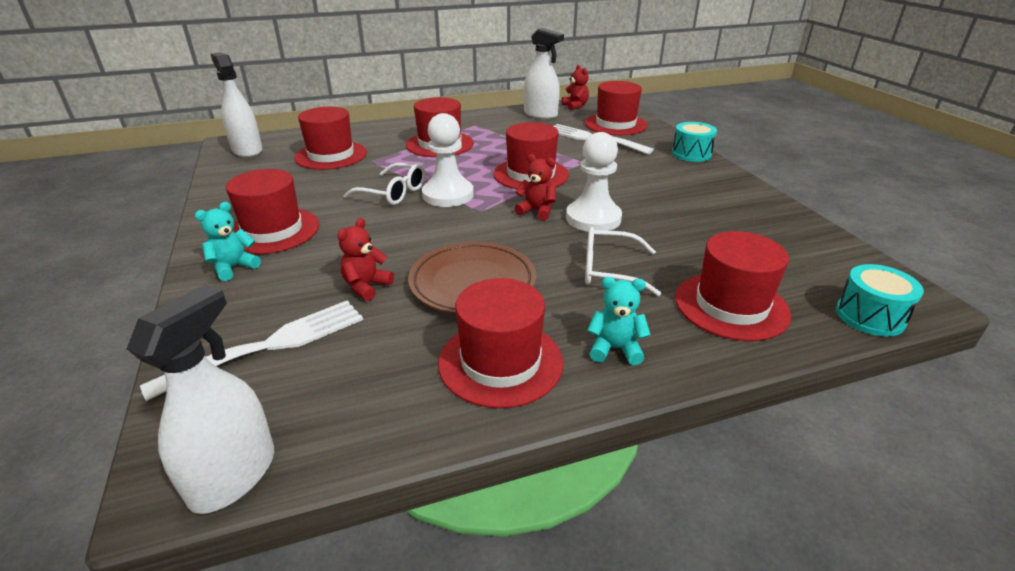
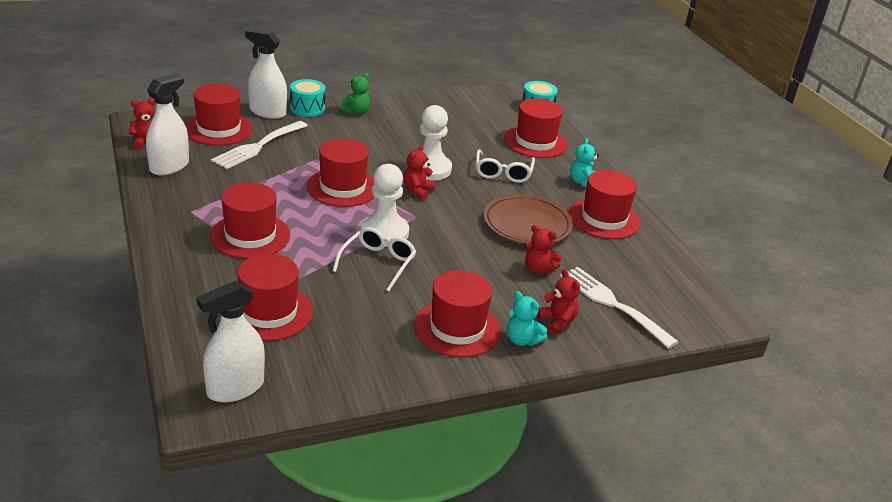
camera: 95 degrees left, 0 degrees up
white spray bottle [127,285,274,514] -> white spray bottle moved to [245,28,287,119]
none -> green teddy bear [340,73,370,115]
none -> red teddy bear [537,269,580,334]

